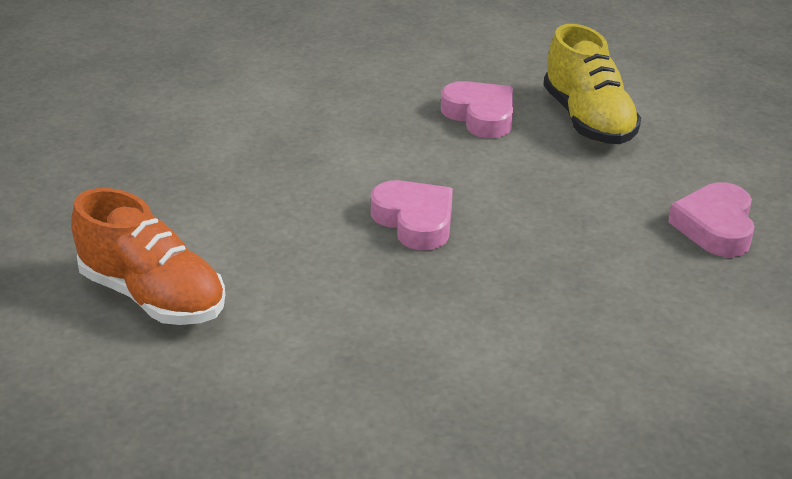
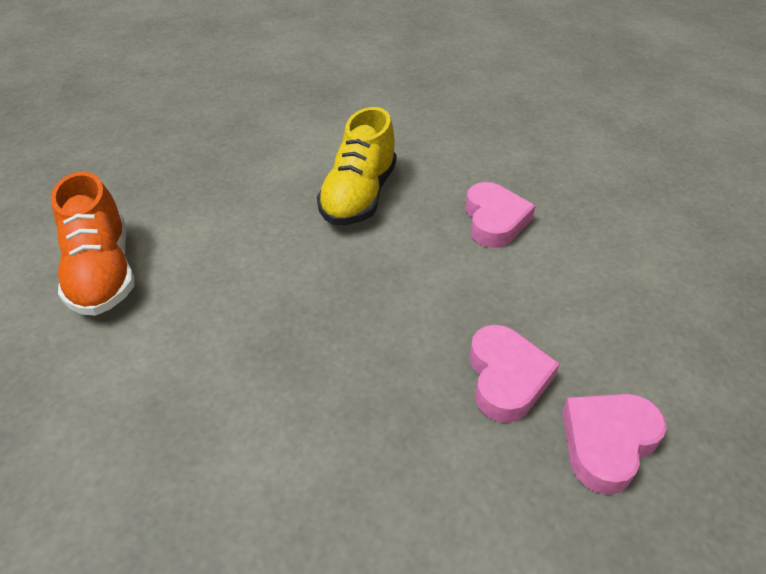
camera: 35 degrees right, 10 degrees up
pink heart [371,180,453,250] -> pink heart moved to [469,325,559,423]
yellow shoe [543,24,641,144] -> yellow shoe moved to [317,107,397,225]

